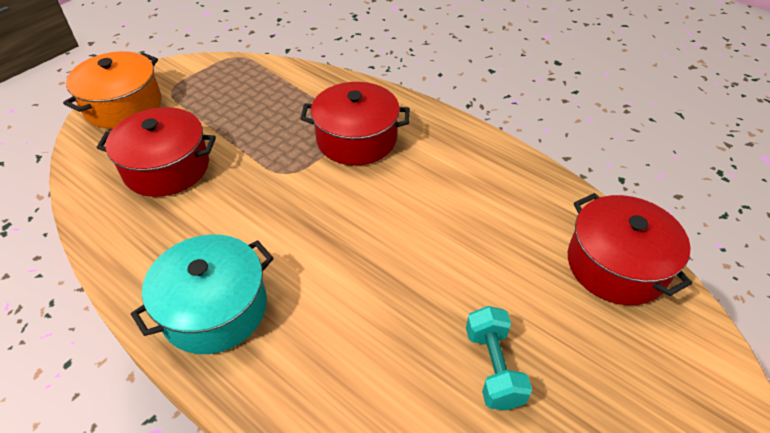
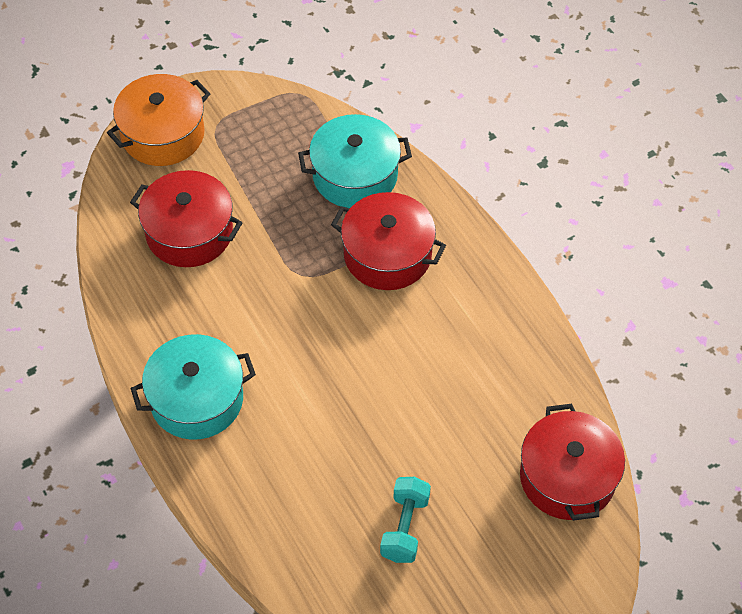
camera: 20 degrees right, 10 degrees up
none -> turquoise pot [298,114,412,208]

